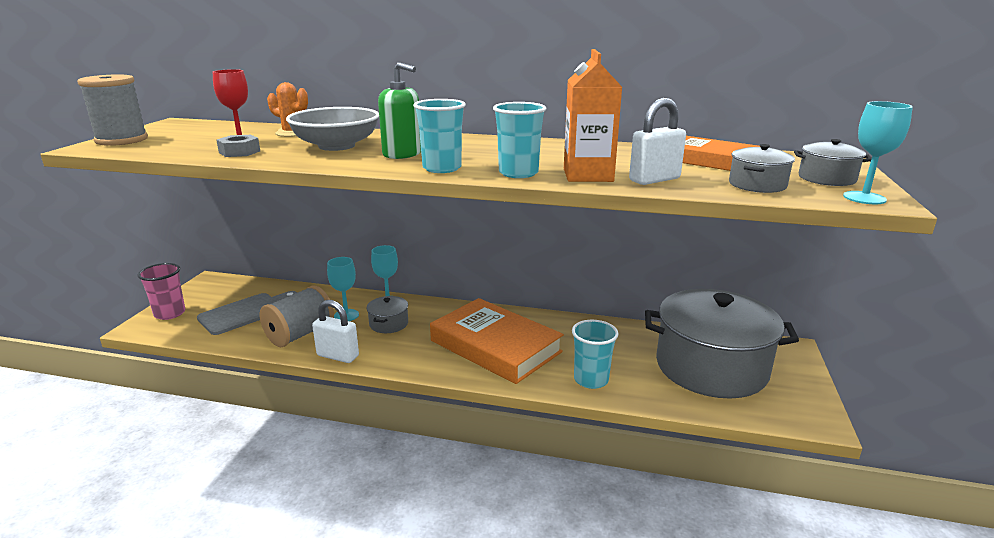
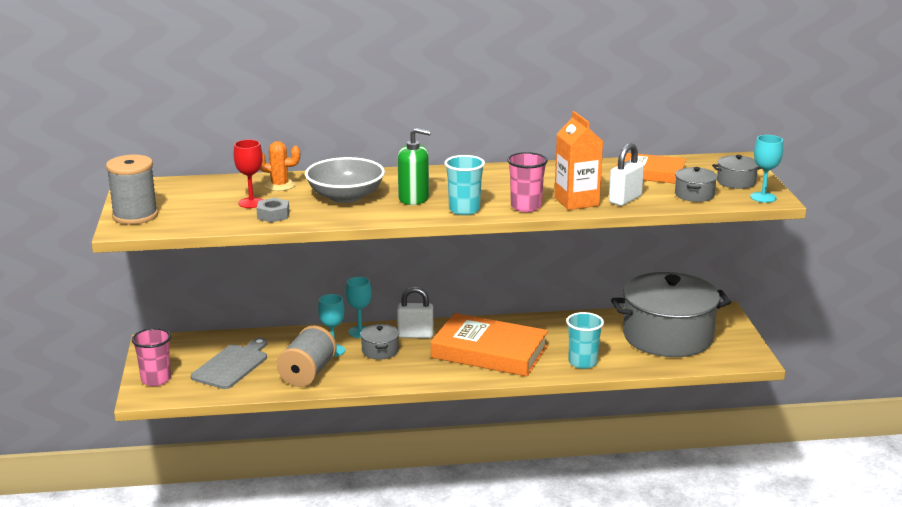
camera: 20 degrees left, 0 degrees up
white padlock [312,300,359,363] -> white padlock moved to [397,287,433,338]
turquoise cup [493,102,546,178] -> pink cup [507,152,548,212]

